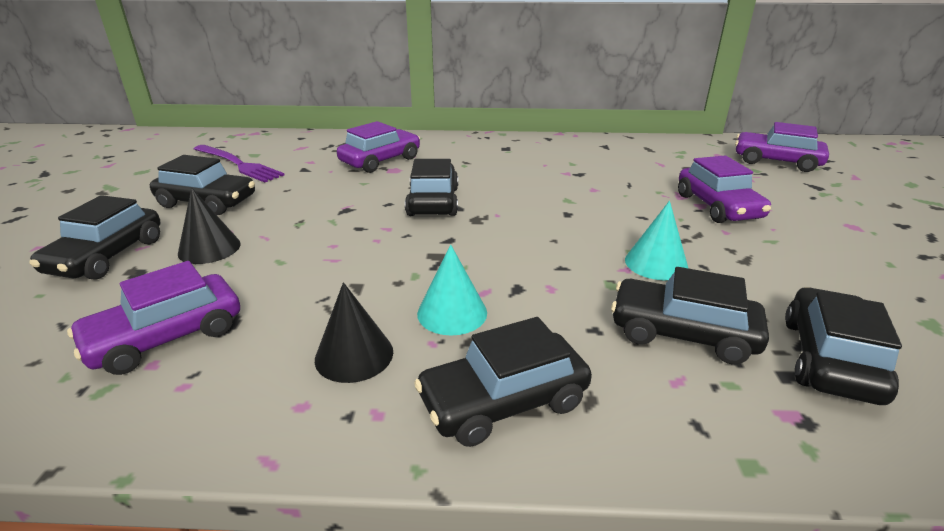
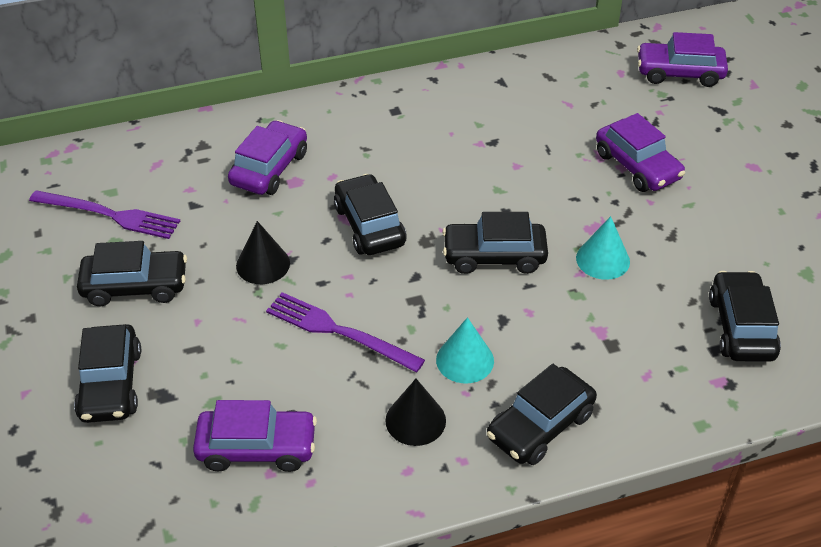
camera: 20 degrees left, 15 degrees up
purple car [67,261,240,375] -> purple car turned 120 degrees counterclockwise [193,400,317,472]
black cone [178,188,241,264] -> black cone moved to [236,221,290,284]
black car [611,267,769,364] -> black car moved to [442,212,548,274]
none -> purple fork [266,292,425,372]

